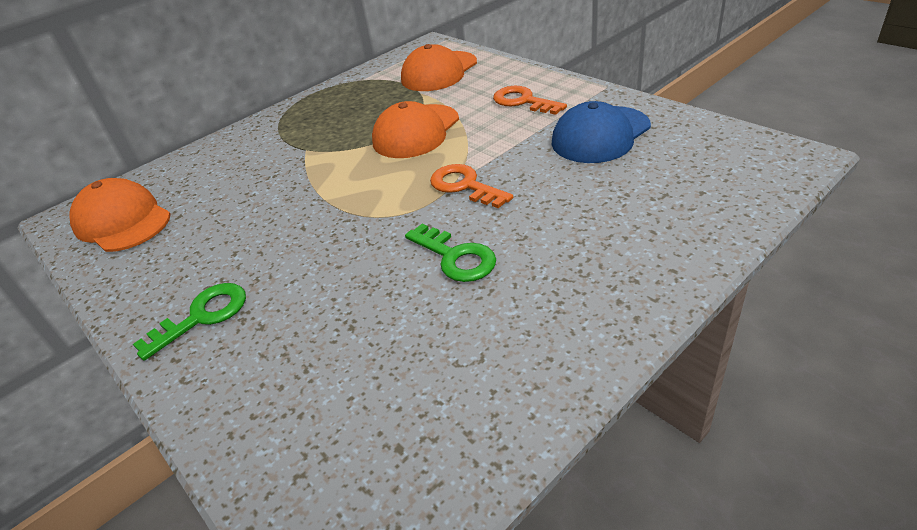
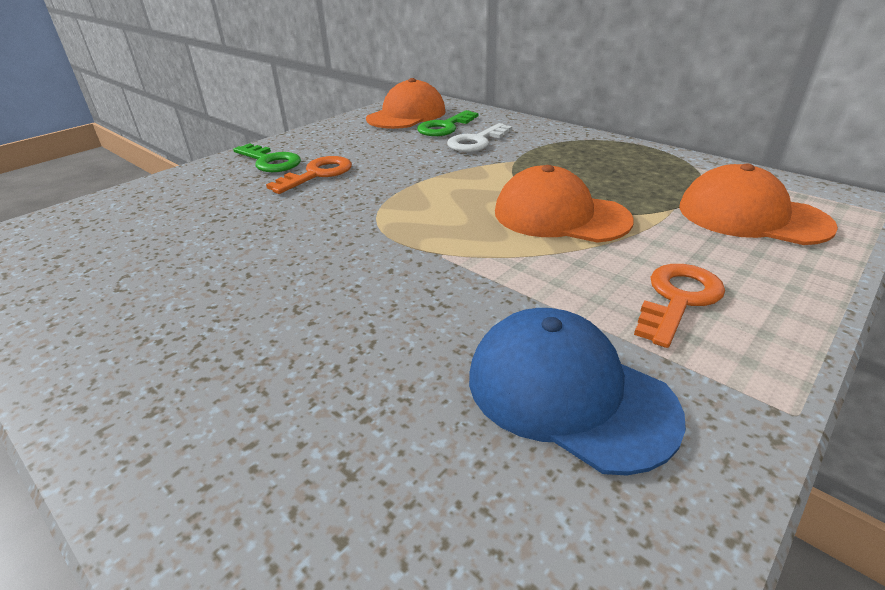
camera: 80 degrees right, 5 degrees down
green key [405,224,496,282] -> green key moved to [417,110,478,136]
orange key [430,164,513,208] -> orange key moved to [266,156,352,194]
none -> white key [447,123,512,152]

